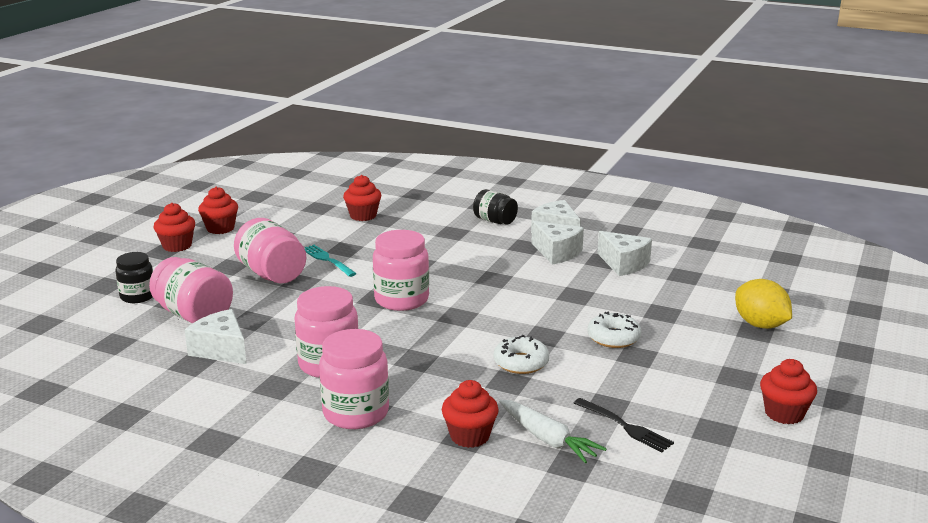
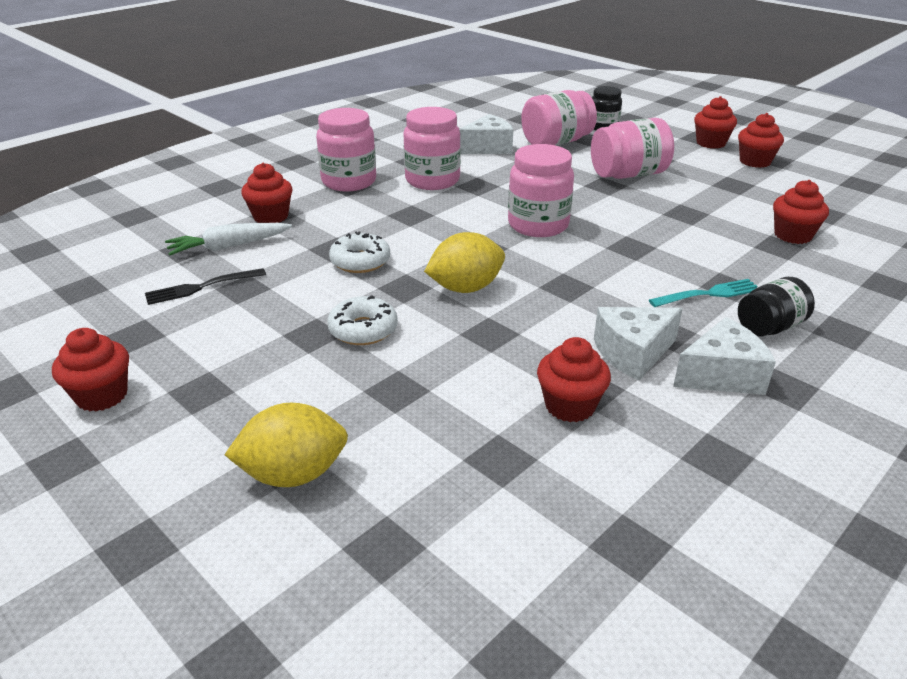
camera: 110 degrees right, 10 degrees up
turquoise fork [304,245,357,277] -> turquoise fork moved to [649,279,757,307]
white cheese [597,231,652,276] -> red cupcake [537,337,611,422]
none -> yellow lemon [424,232,505,293]

